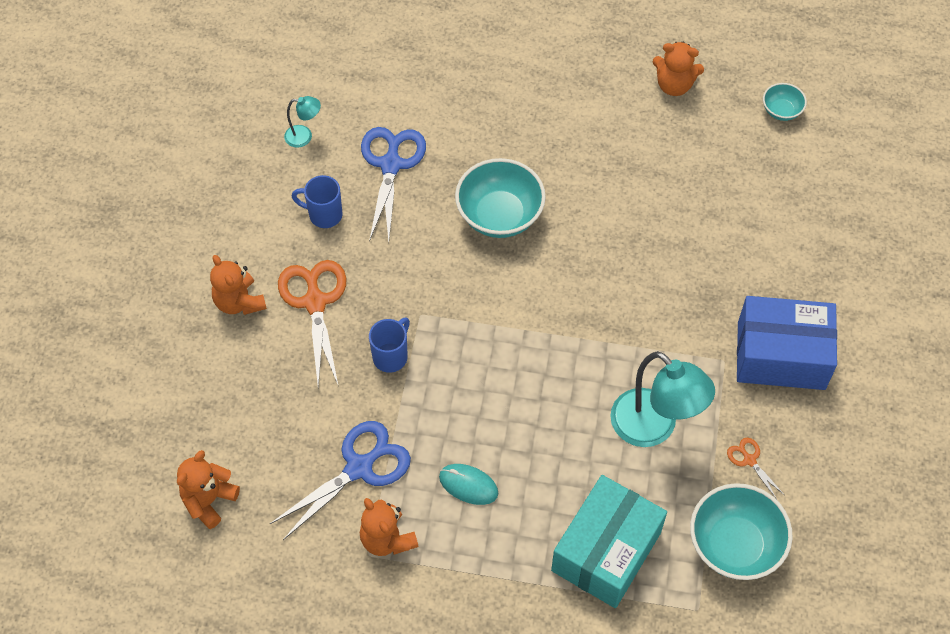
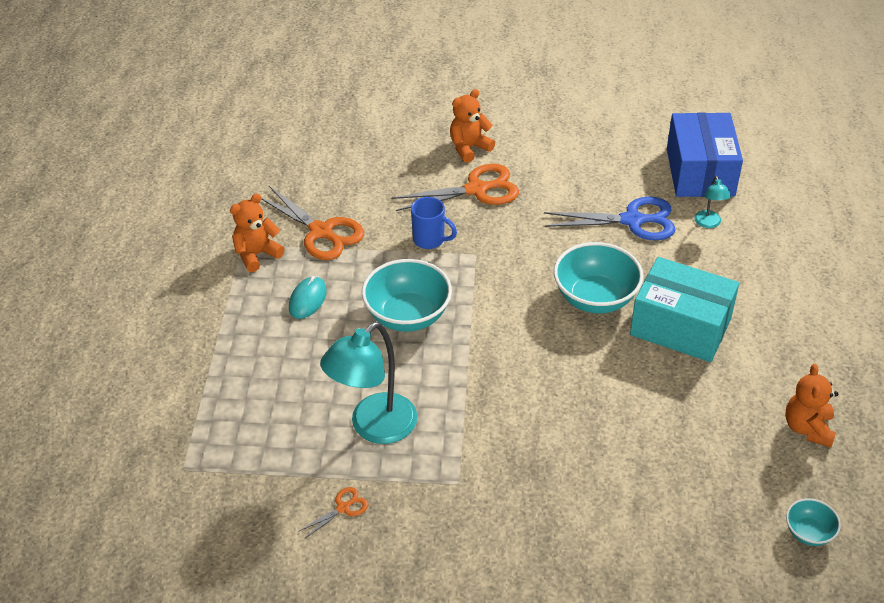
camera: 85 degrees right, 15 degrees down
orange teddy bear [177,450,240,529] -> none
blue scissors [270,421,411,540] -> orange scissors [261,186,364,260]
turquoise lamp [284,96,321,148] -> turquoise lamp moved to [694,176,731,228]
blue mug [291,175,343,228] -> none
turquoise box [551,475,667,608] -> turquoise box moved to [630,257,739,362]
turquoise bowl [690,483,793,580] -> turquoise bowl moved to [362,259,452,332]
blue box [737,296,837,390] -> blue box moved to [667,112,743,197]

